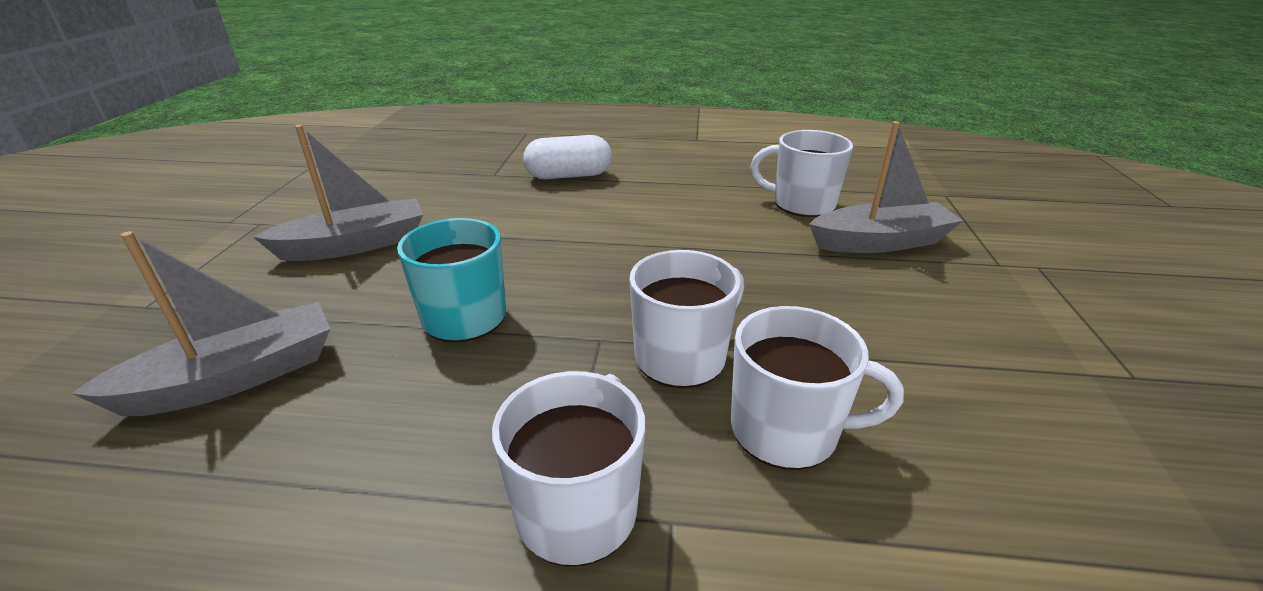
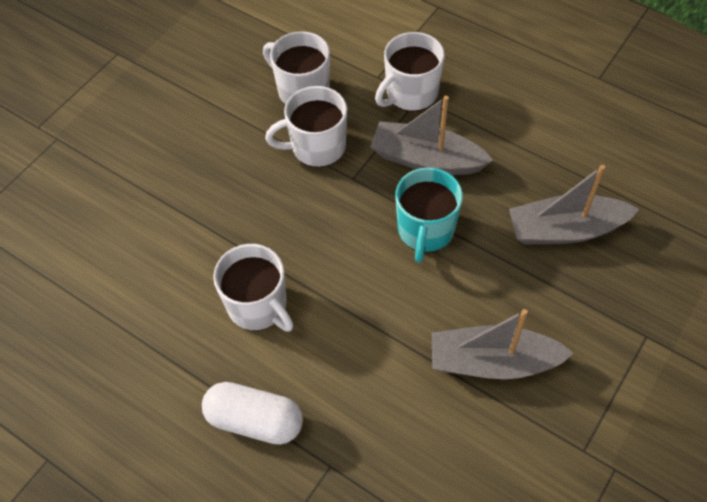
camera: 150 degrees left, 25 degrees up
white mug [750,130,853,217] -> white mug moved to [213,244,293,332]
grey boat [809,121,963,253] -> grey boat moved to [370,96,493,175]

